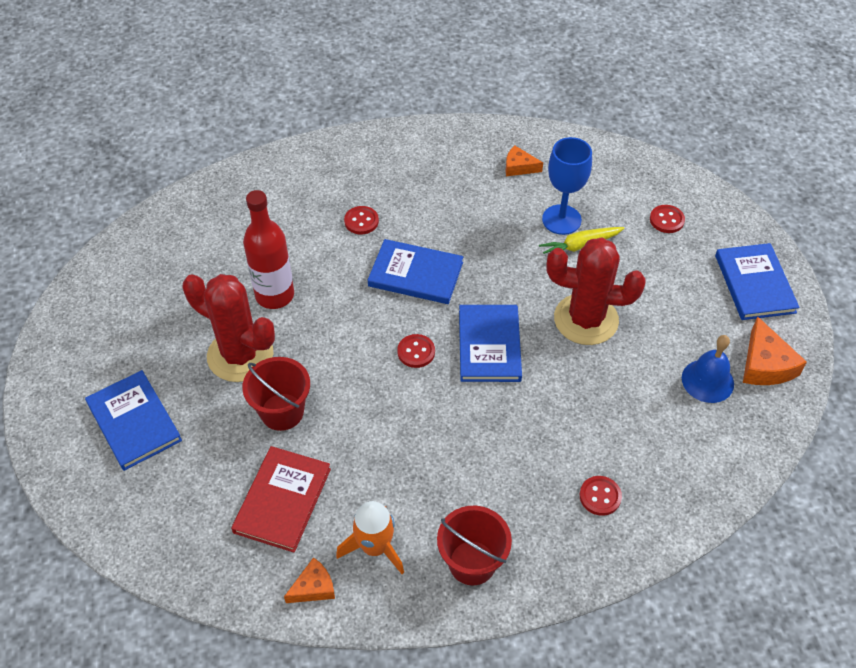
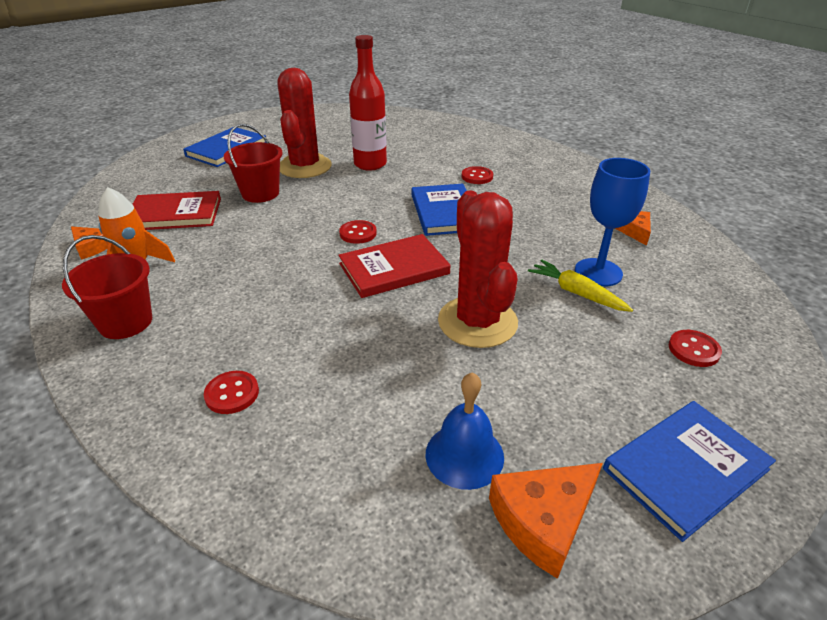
camera: 65 degrees right, 15 degrees down
blue book [459,305,522,382] -> red book [338,234,450,298]

